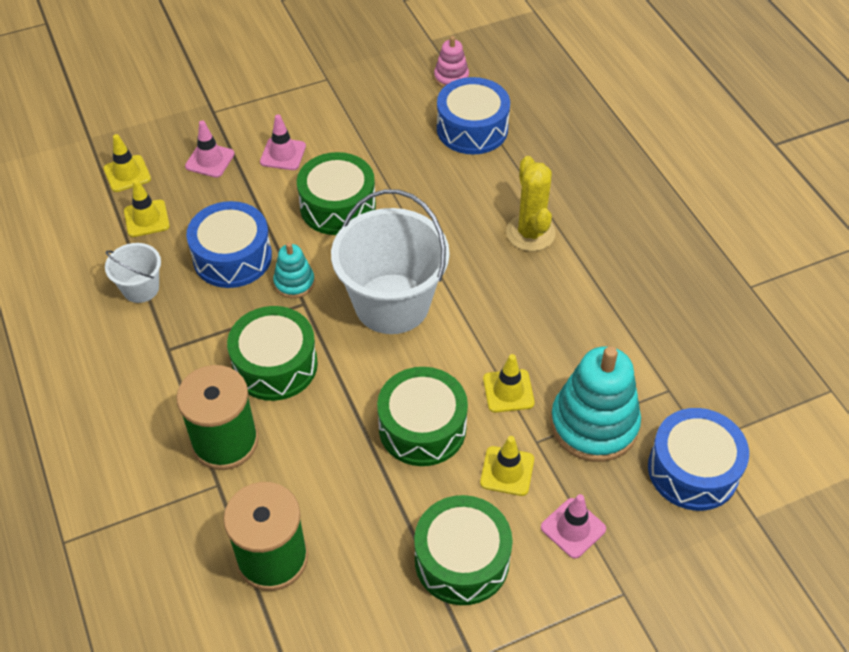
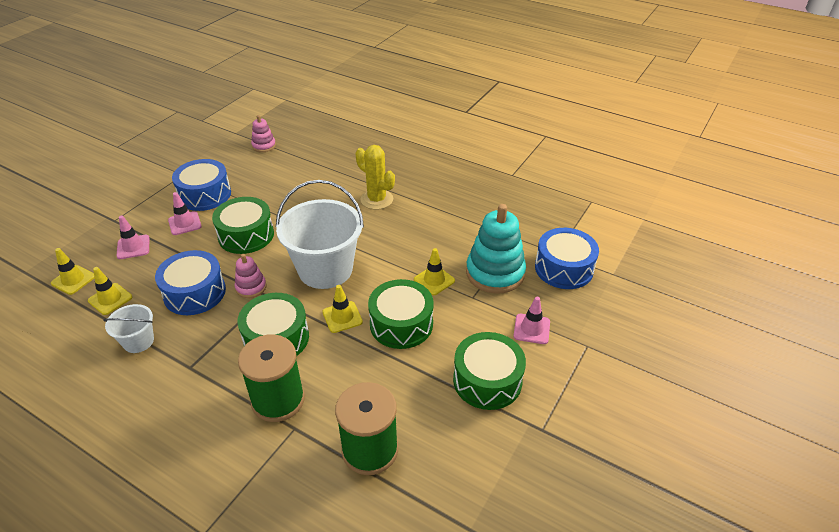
camera: 35 degrees left, 10 degrees down
turquoise stacking toy [273,243,315,298] -> pink stacking toy [235,254,267,298]
blue drum [437,77,510,155] -> blue drum moved to [172,159,231,211]
yellow traffic cone [480,436,534,496] -> yellow traffic cone moved to [322,285,363,333]

